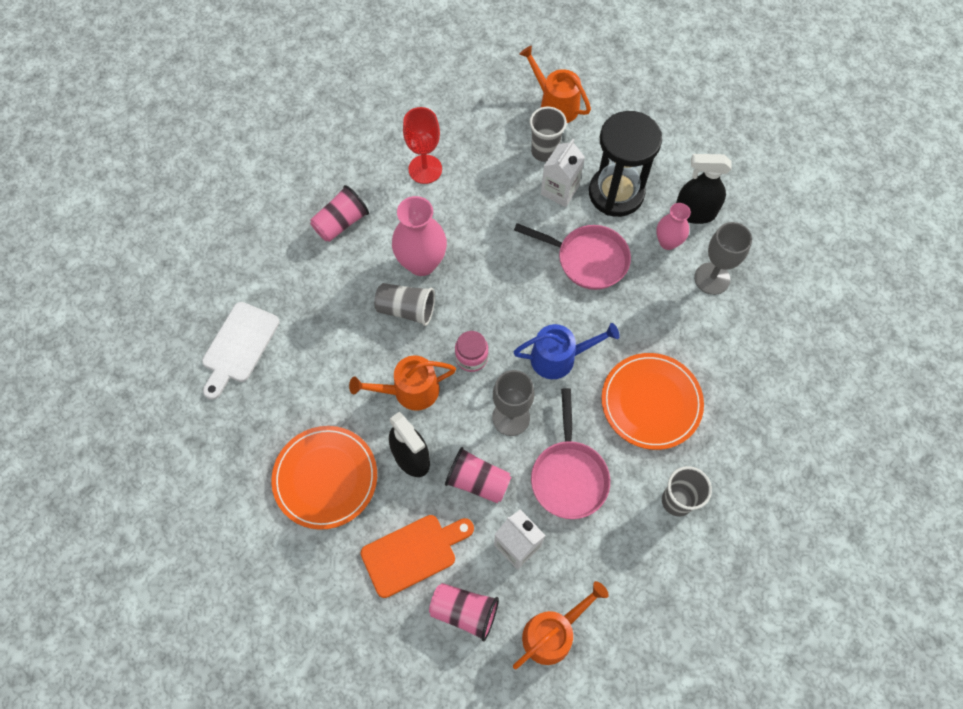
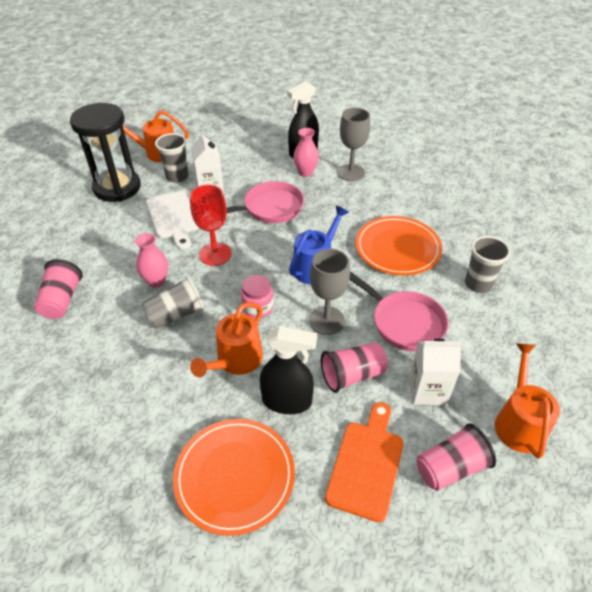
camera: 45 degrees left, 20 degrees down
white cutting board [202,302,280,400] -> white cutting board moved to [146,191,199,250]
pink vase [392,196,447,276] -> pink vase [135,233,168,288], size x0.60
red goblet [403,107,442,184] -> red goblet moved to [190,185,232,266]
black hourglass [589,111,662,217] -> black hourglass moved to [70,103,141,202]

